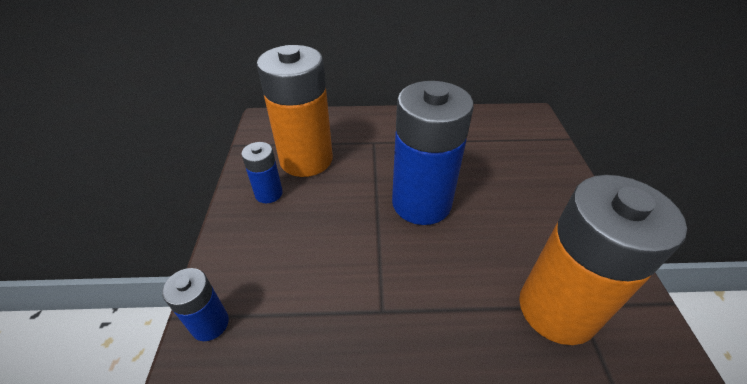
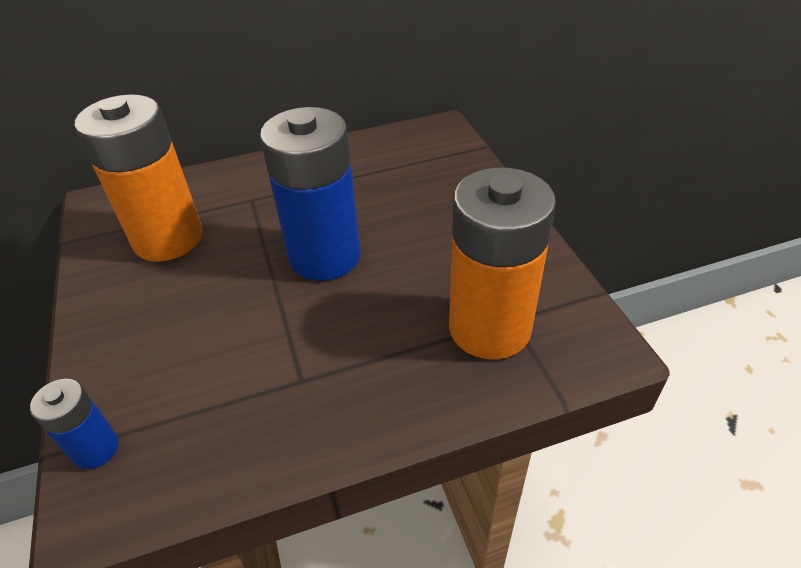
camera: 15 degrees left, 0 degrees up
blue battery [241,142,283,203] -> none

